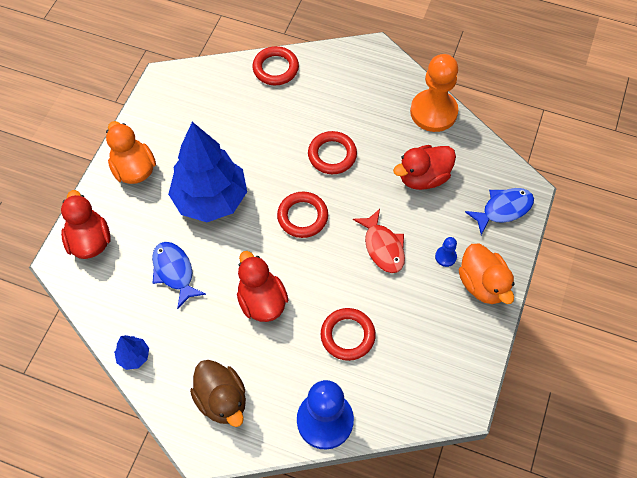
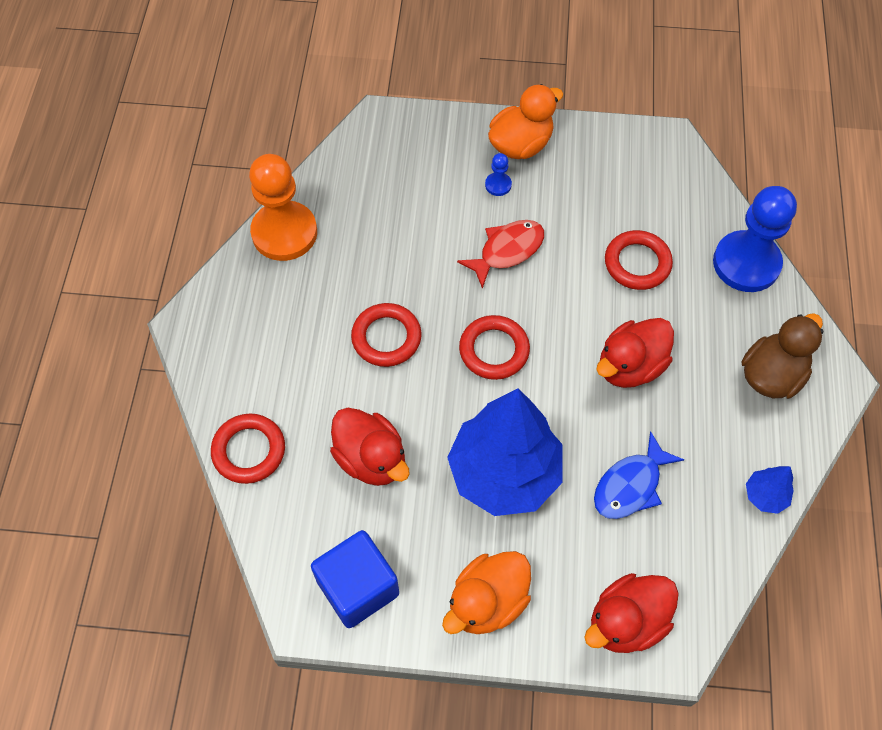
camera: 105 degrees left, 0 degrees up
red duck [393,145,456,190] -> red duck moved to [330,408,410,486]
blue fish [465,188,534,235] -> none
none -> blue cube [311,530,399,628]

